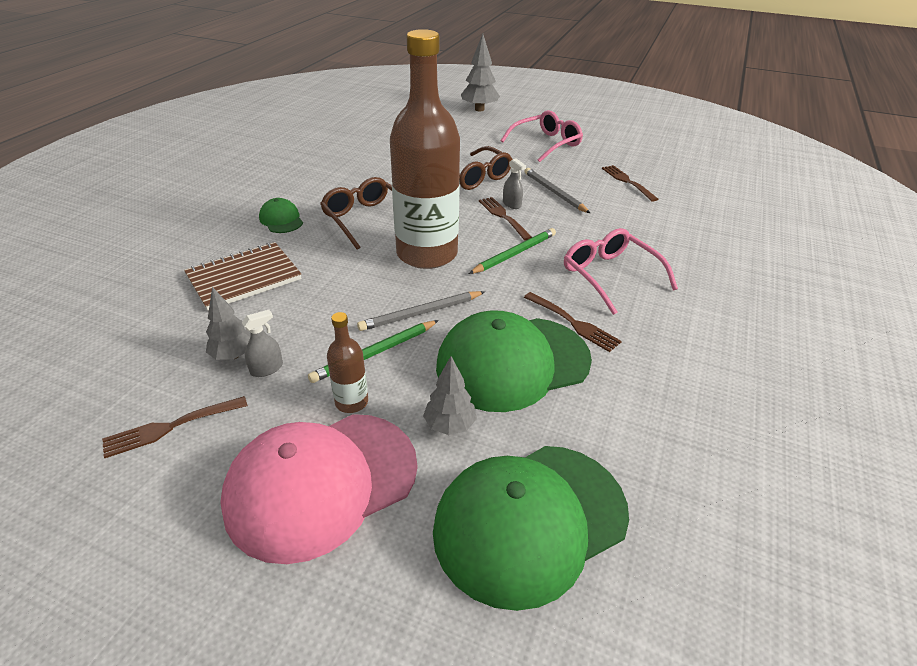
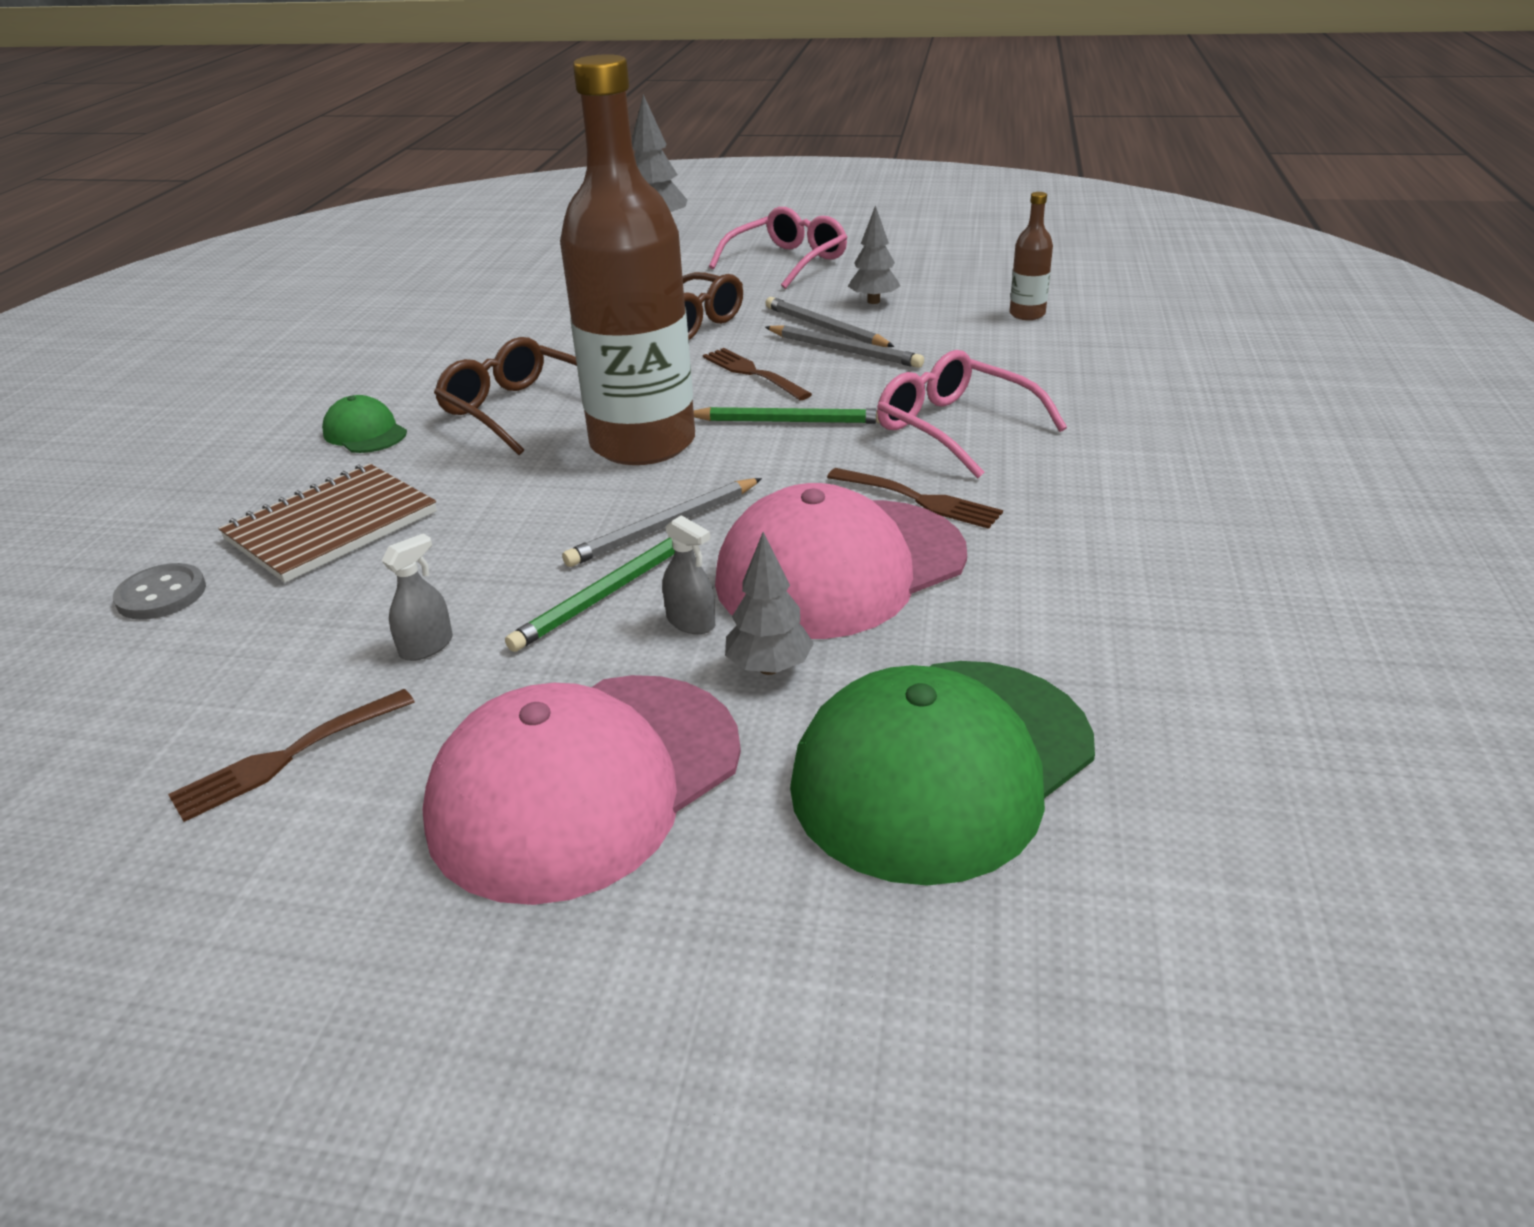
camera: 10 degrees left, 5 degrees down
grey tree [206,287,251,360] -> grey tree moved to [848,205,900,304]
brown bottle [327,312,368,413] -> brown bottle moved to [1010,192,1053,320]
green cap [436,310,592,412] -> pink cap [715,483,967,639]
green pencil [469,228,556,274] -> green pencil turned 60 degrees clockwise [694,407,880,424]
grey spray bottle [503,158,526,209] -> grey spray bottle moved to [663,515,715,634]
brown fork [602,165,658,202] -> none
none -> grey button [113,563,206,620]
none -> grey pencil [765,325,924,368]

